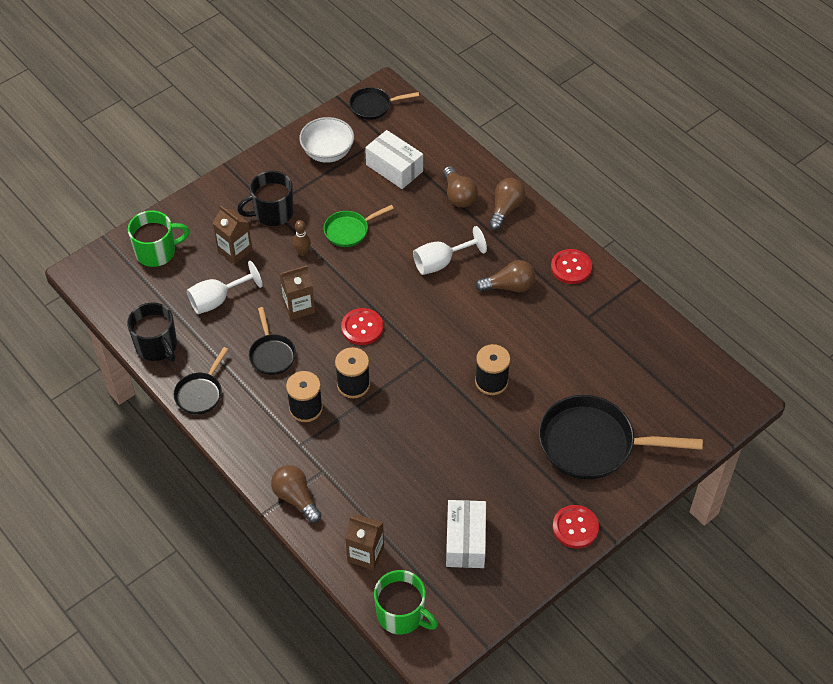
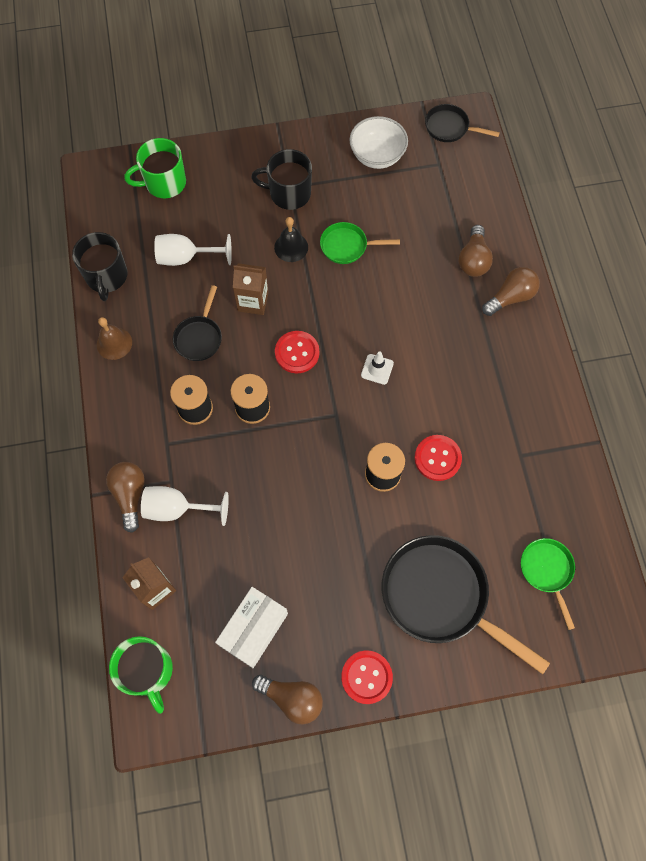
camera: 30 degrees right, 15 degrees up
green mug [128,211,189,267] -> green mug turned 150 degrees clockwise [124,138,186,198]
black pan [174,347,228,414] -> brown bell [97,317,132,360]
brown carton [213,206,252,264] -> none
brown bowling pin [293,220,311,256] -> black bell [274,217,308,262]
white box [365,130,423,189] -> none
white goblet [413,226,487,275] -> white goblet moved to [141,486,229,526]
brown light bulb [475,260,535,292] -> brown light bulb moved to [252,675,323,724]
red button [551,249,592,284] -> red button moved to [414,435,462,481]
none -> white traffic cone [361,351,394,385]
none -> green pan [521,538,575,630]

